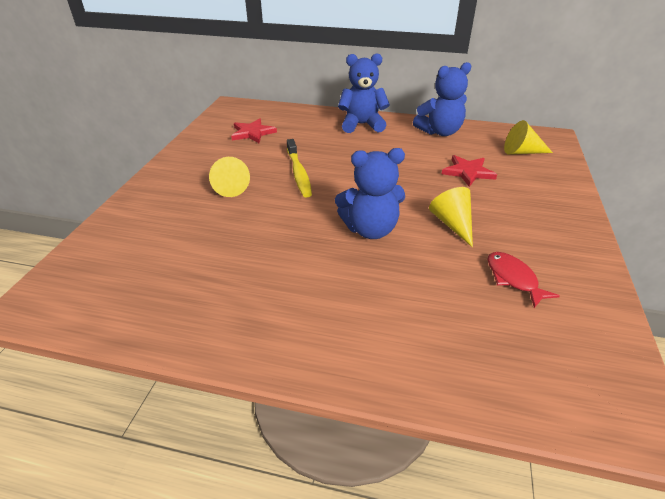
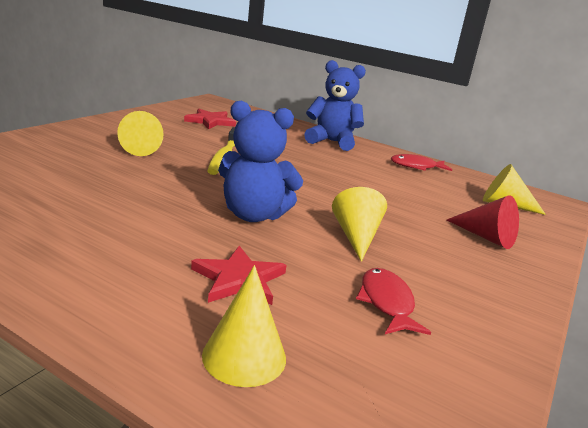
camera: 15 degrees right, 15 degrees down
blue teddy bear [413,62,471,136] -> red fish [391,154,452,171]
red star [442,155,497,187] -> red star moved to [191,246,287,305]
none -> yellow cone [202,265,286,387]
none -> red cone [447,195,519,249]

